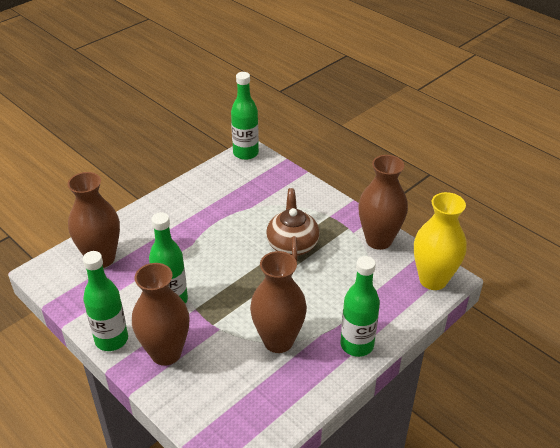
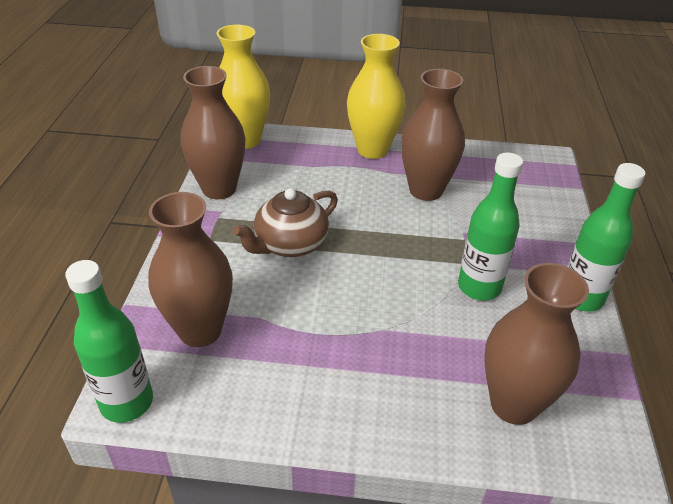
camera: 130 degrees left, 0 degrees up
brown vase [132,263,190,366] -> brown vase moved to [148,192,233,347]
green bottle [341,256,380,357] -> yellow vase [347,34,405,159]

